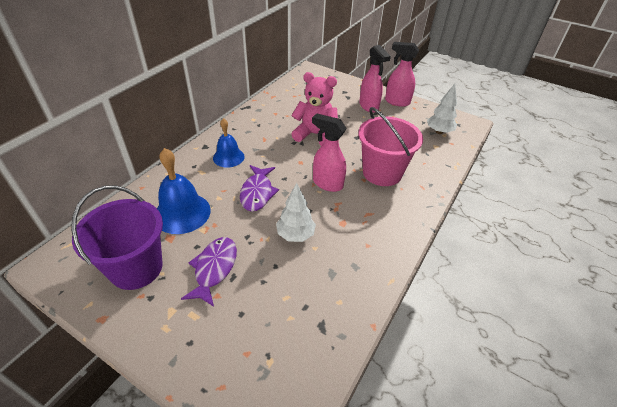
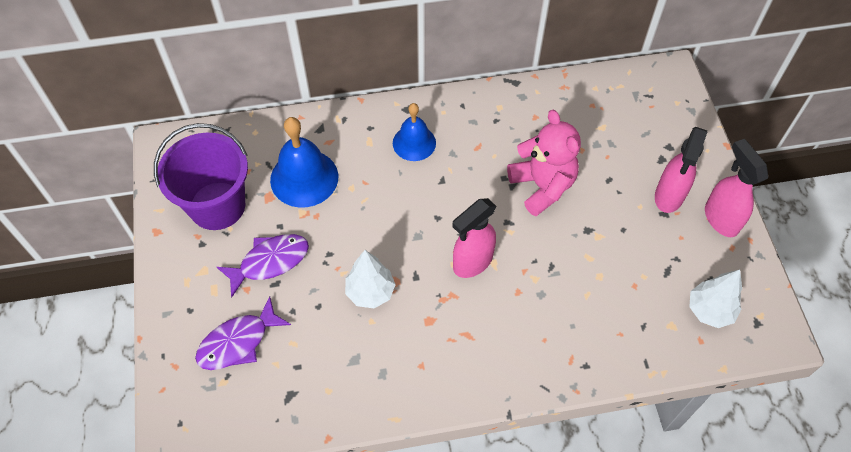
camera: 50 degrees right, 15 degrees up
purple fish [240,165,279,211] -> purple fish moved to [195,296,291,370]
pink spray bottle [312,113,347,192] -> pink spray bottle turned 120 degrees counterclockwise [452,198,496,278]
pink bucket [358,107,423,186] -> none

